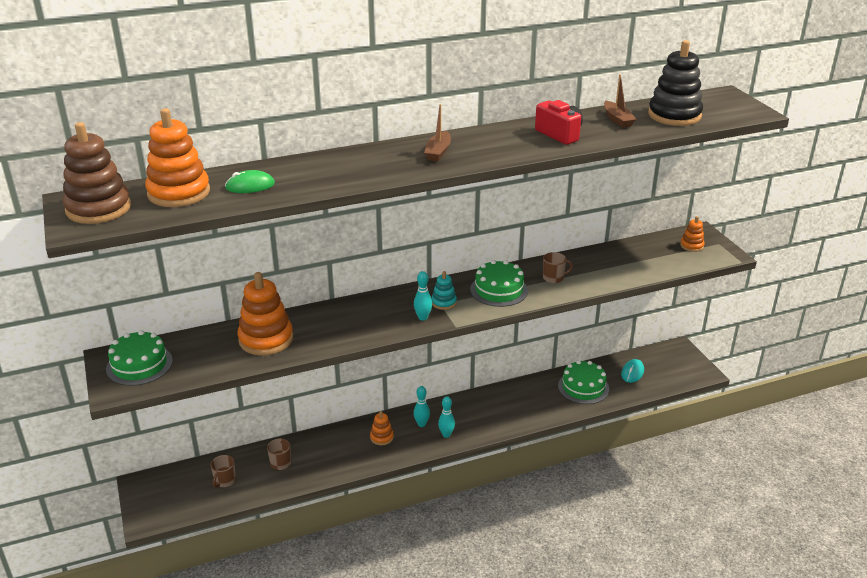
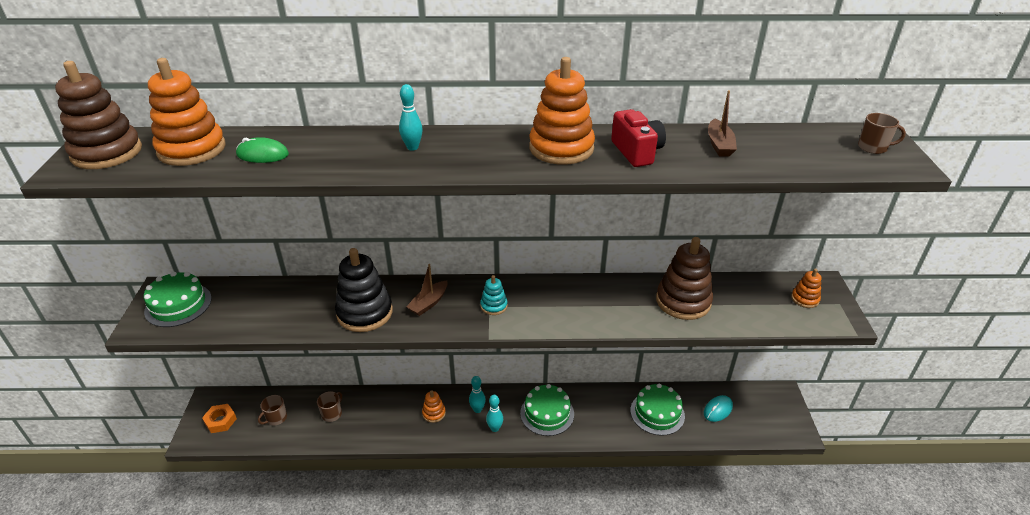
camera: 20 degrees right, 5 degrees up
orange stacking toy [238,272,293,356] -> orange stacking toy moved to [529,57,595,165]
turquoise bowling pin [414,271,432,321] -> turquoise bowling pin moved to [399,84,423,151]
brown boat [424,104,451,161] -> brown boat moved to [406,264,447,316]
green cake [470,260,528,307] -> green cake moved to [520,384,574,436]
brown mug [543,252,573,283] -> brown mug moved to [858,113,906,154]
black stacking toy [648,40,703,126] -> black stacking toy moved to [335,248,393,332]
none -> orange nut [202,404,237,433]
none -> brown stacking toy [656,237,713,320]

